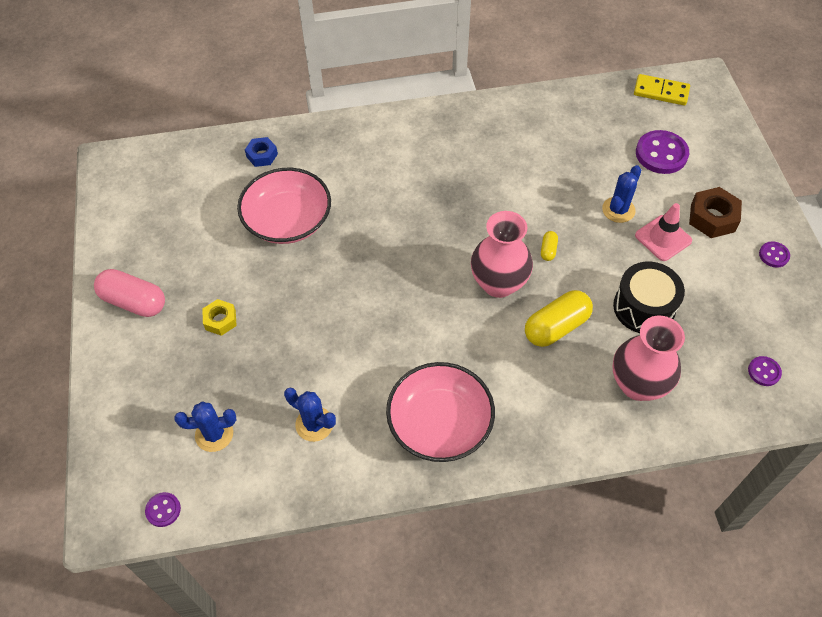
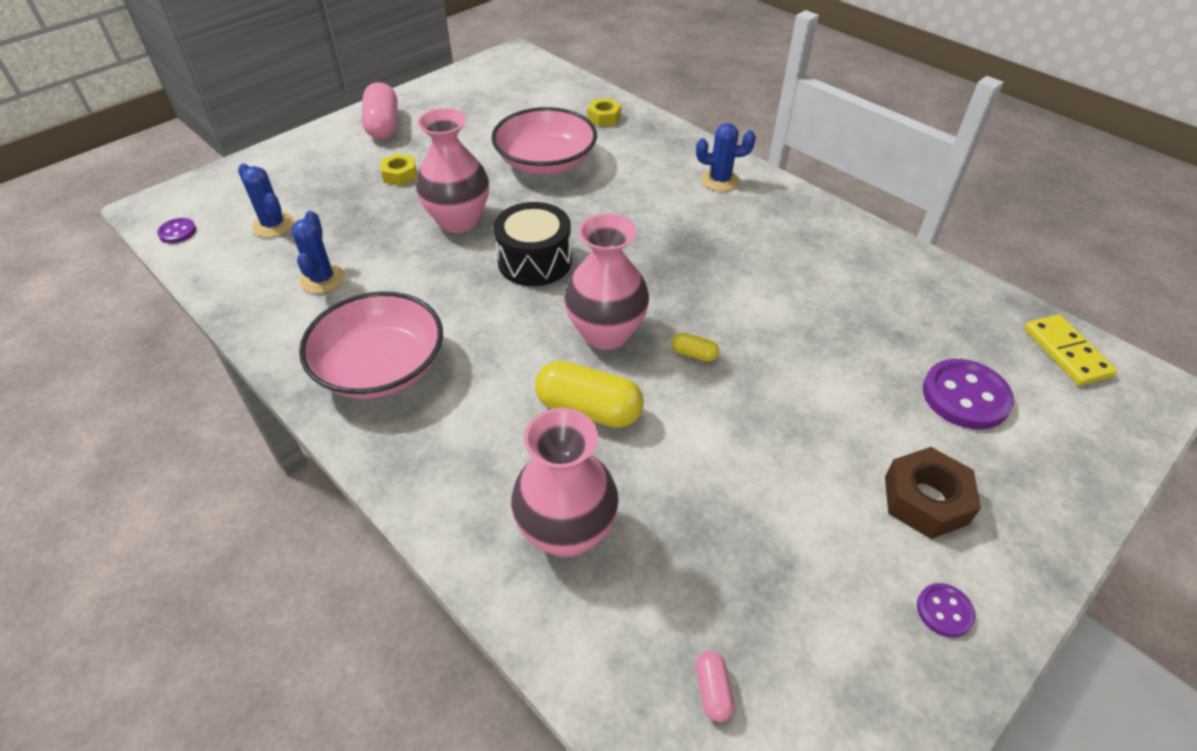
camera: 55 degrees right, 10 degrees down
blue nut [245,137,278,167] -> yellow nut [587,98,621,127]
yellow capsule [541,231,558,261] -> yellow capsule turned 45 degrees clockwise [672,333,719,362]
blue cactus [602,165,641,223] -> blue cactus moved to [696,123,756,191]
black drum [613,262,685,333] -> black drum moved to [493,202,572,286]
pink traffic cone [635,203,692,261] -> none
purple button [748,356,782,386] -> pink capsule [696,651,734,722]
none -> pink vase [416,108,489,233]

